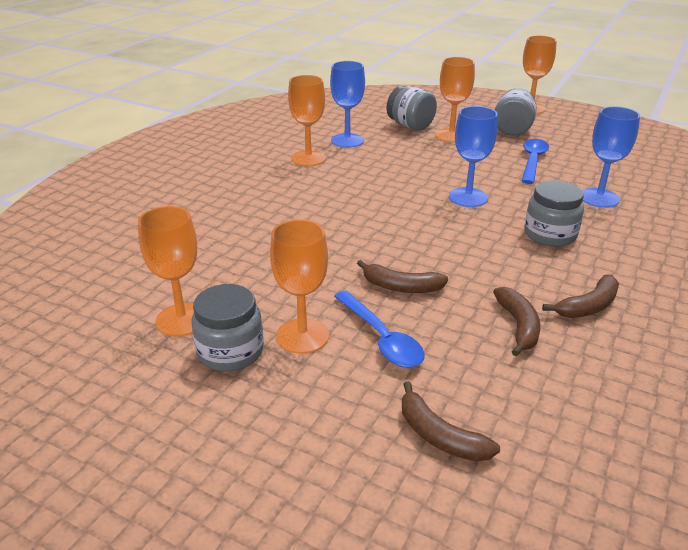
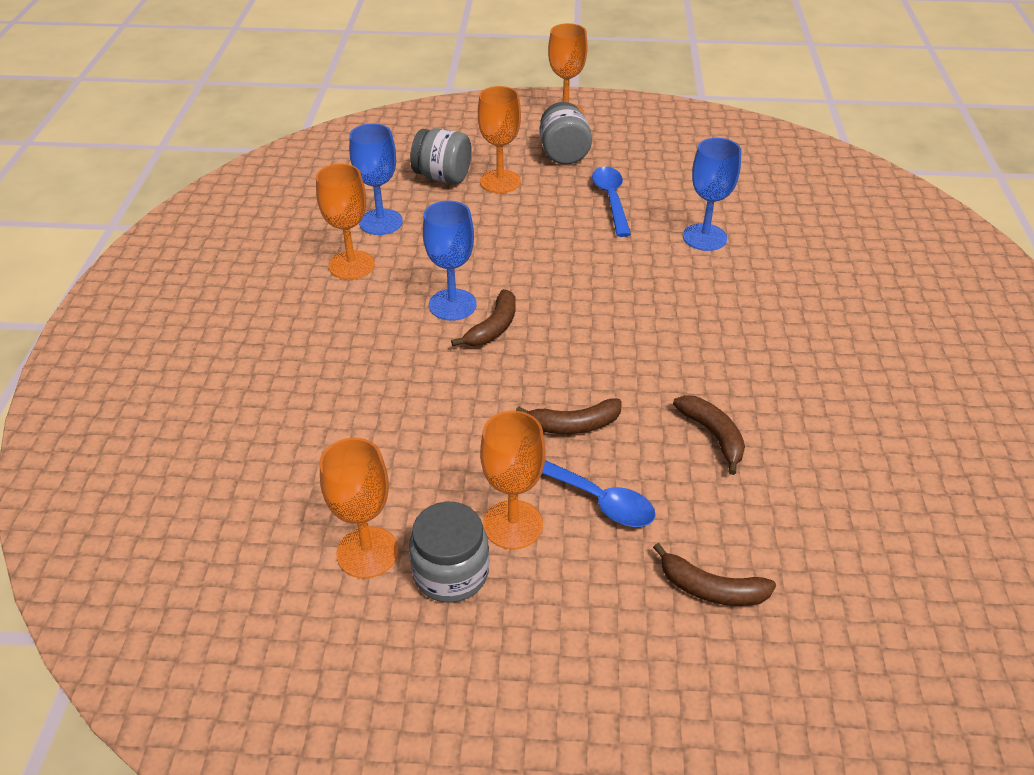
camera: 25 degrees left, 10 degrees up
blue goblet [449,106,498,207] -> blue goblet moved to [423,201,477,321]
grey jar [525,180,584,247] -> none
brown banana [542,275,619,318] -> brown banana moved to [451,289,516,346]

